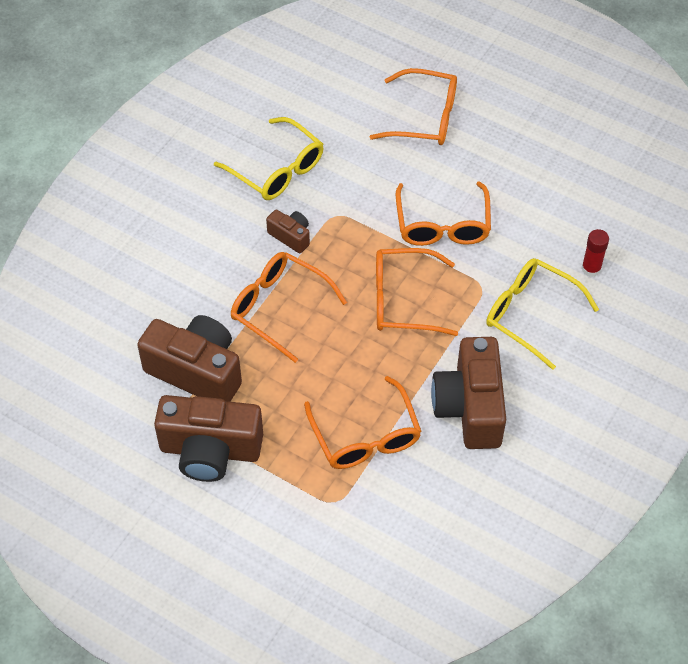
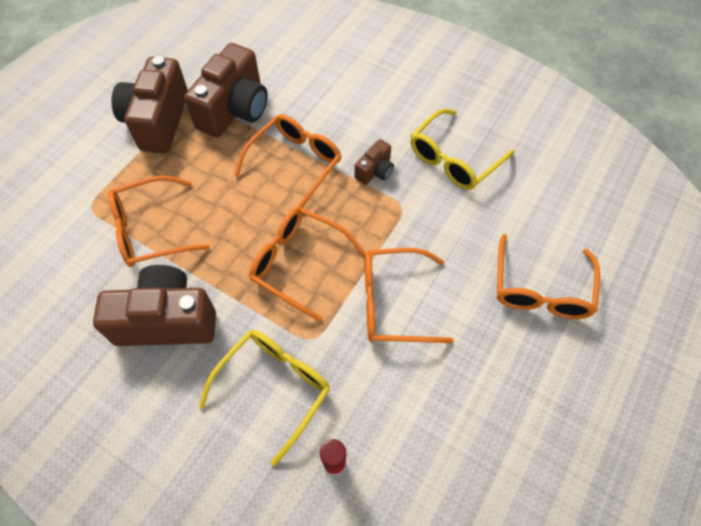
camera: 90 degrees right, 5 degrees up
orange glasses [376,248,458,336] -> orange glasses turned 60 degrees counterclockwise [249,207,365,322]

